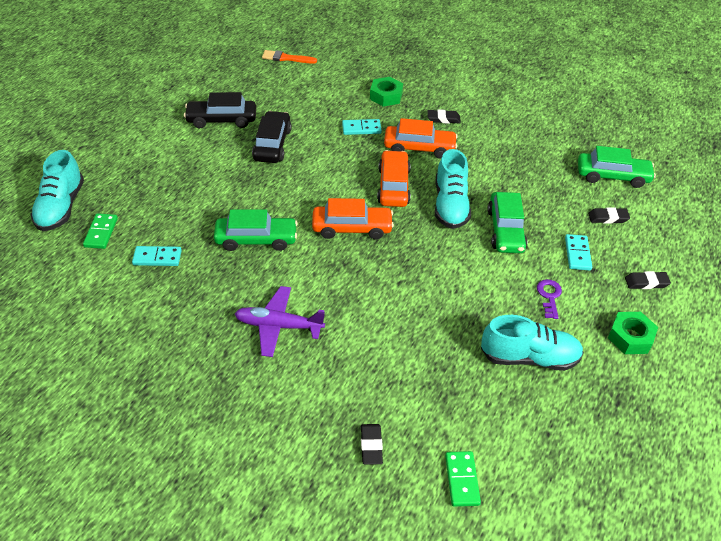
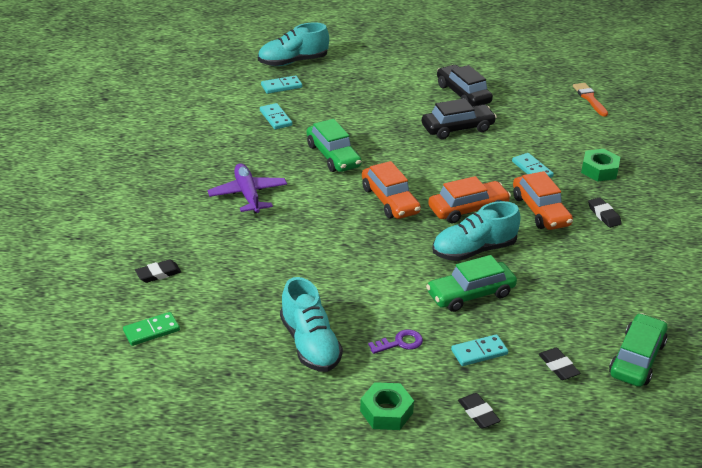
camera: 65 degrees right, 10 degrees down
green domino [83,213,118,249] -> turquoise domino [261,75,302,94]
green car [578,146,656,188] -> green car turned 135 degrees counterclockwise [609,313,668,387]

